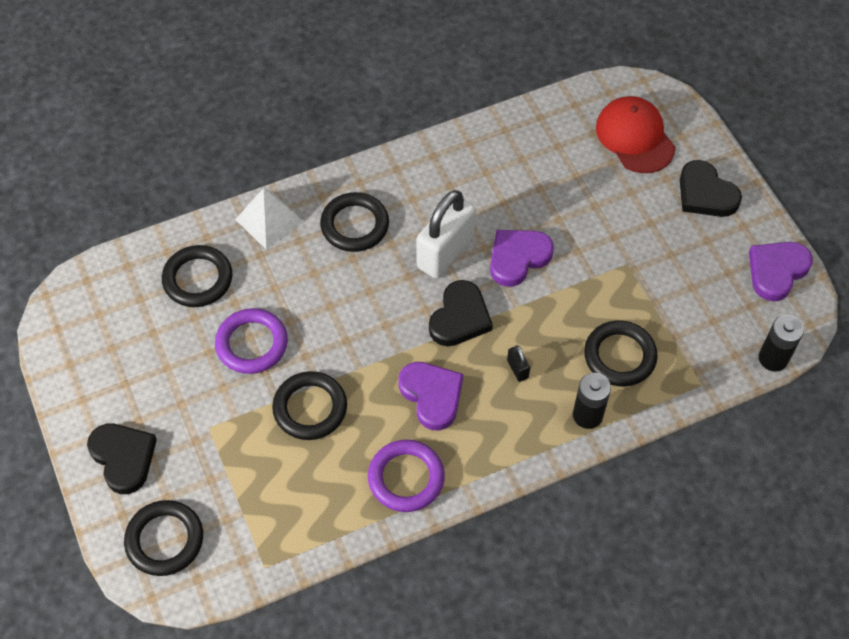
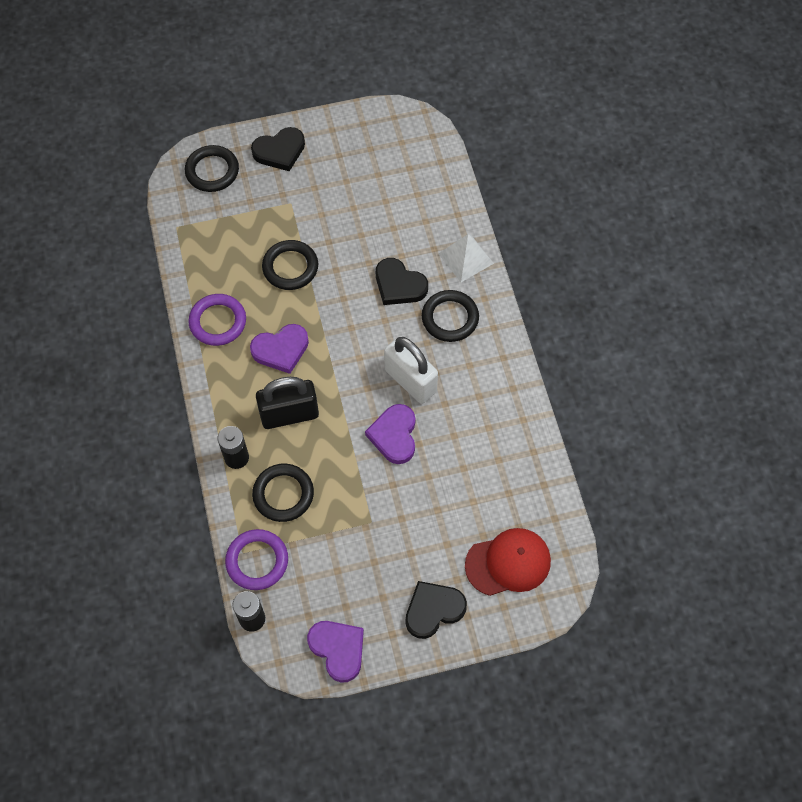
camera: 100 degrees right, 5 degrees up
black ring [162,245,232,307] -> none
purple ring [215,308,288,374] -> purple ring moved to [225,529,288,590]
black heart [429,280,493,347] -> black heart moved to [376,258,428,305]
purple heart [490,230,554,287] -> purple heart turned 150 degrees counterclockwise [365,404,416,464]
black padlock [507,345,530,382] -> black padlock [256,377,319,429], size x2.45

